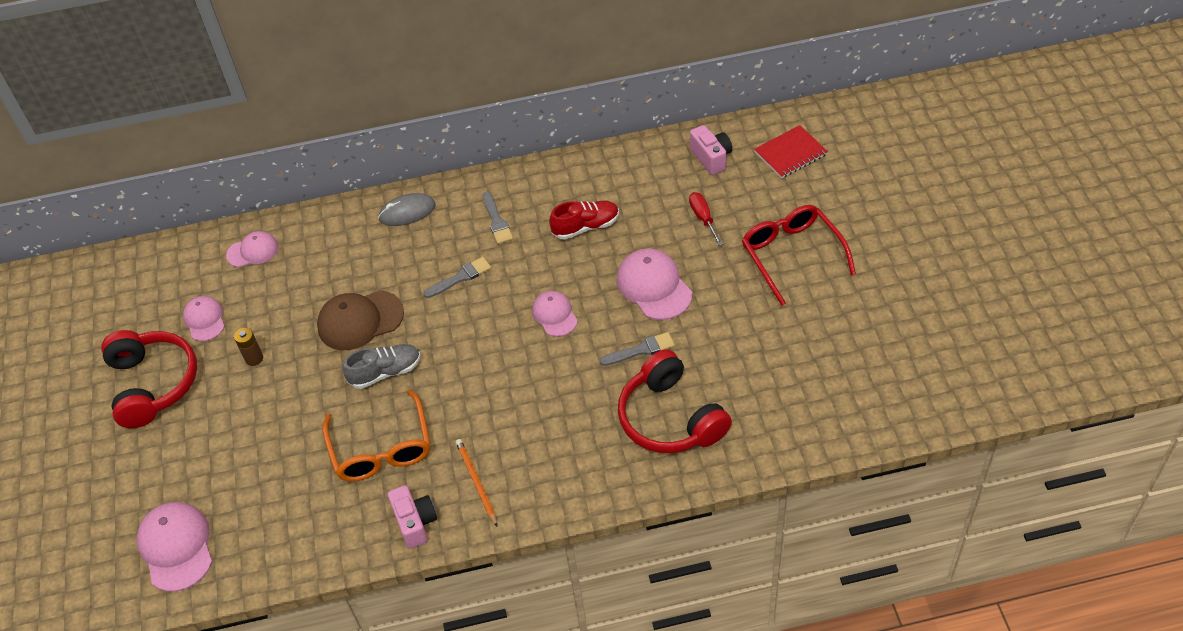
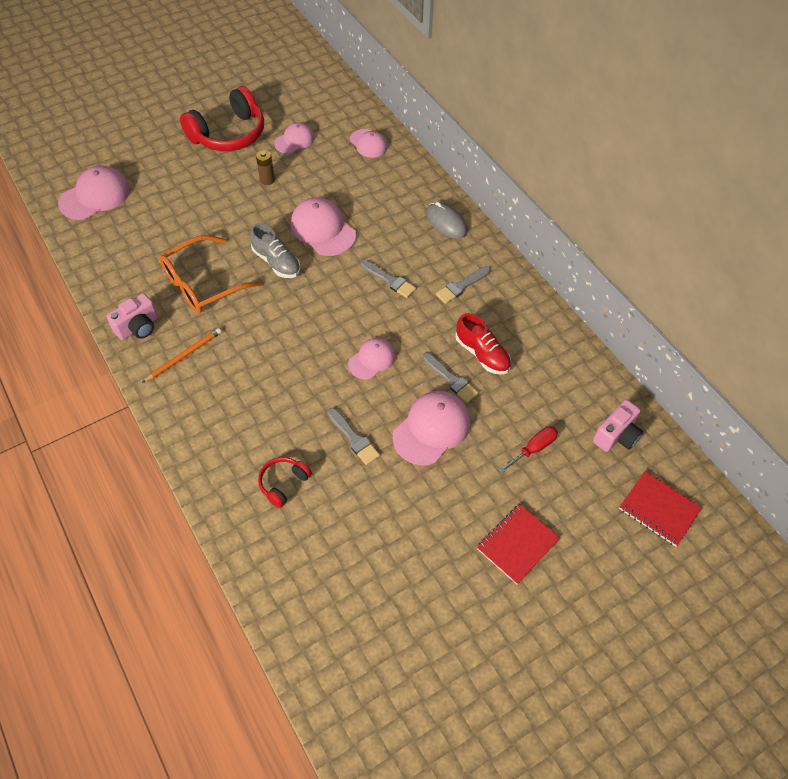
camera: 65 degrees right, 5 degrees up
brown cap [317,290,404,350] -> pink cap [290,198,356,256]
red headphones [618,349,732,453] -> red headphones [258,457,312,508], size x0.48
red glasses [742,205,856,306] -> red notebook [477,504,560,584]
none -> grey brush [423,353,479,403]

